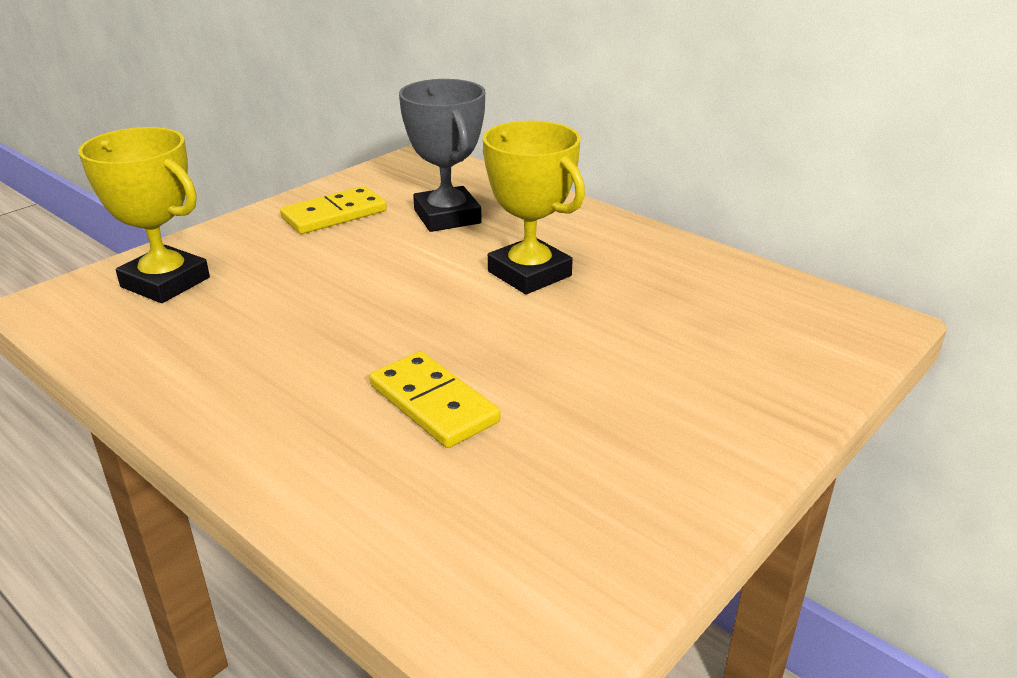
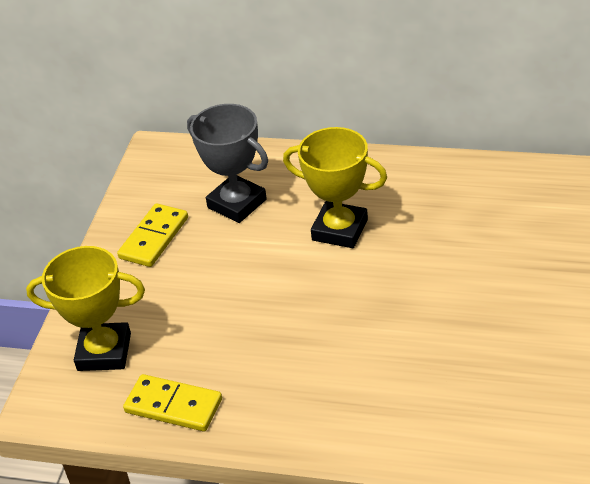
camera: 25 degrees left, 10 degrees up
yellow domino [370,351,501,448] -> yellow domino moved to [123,374,222,431]

